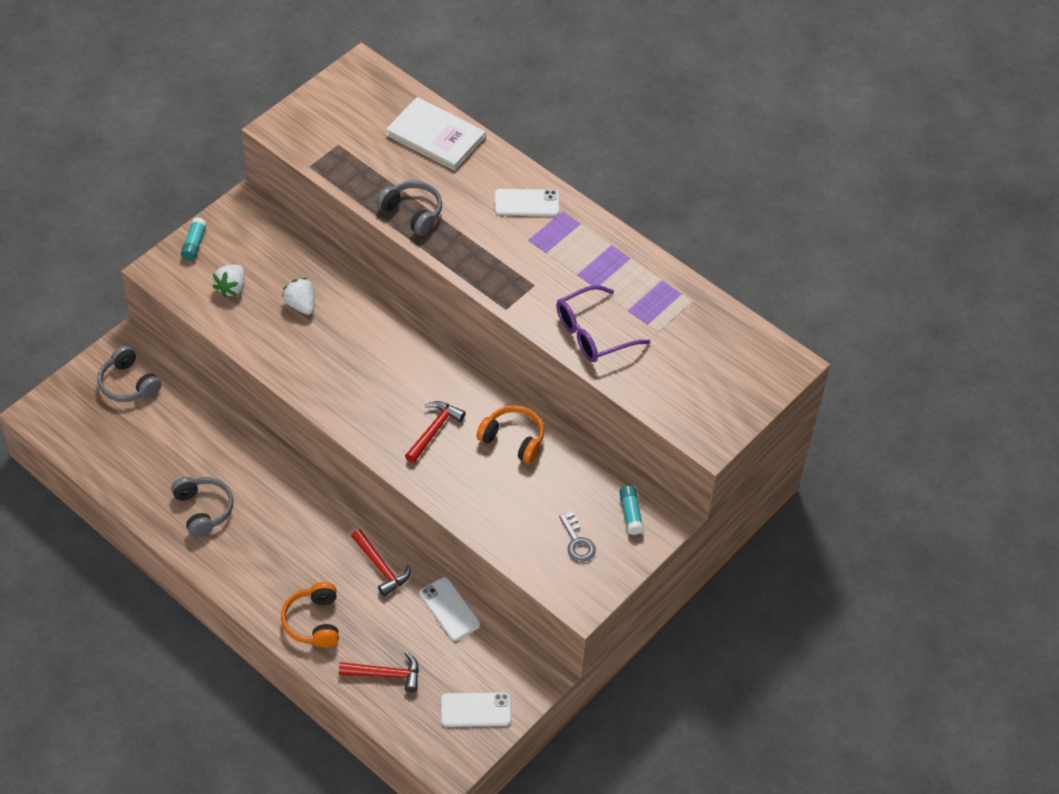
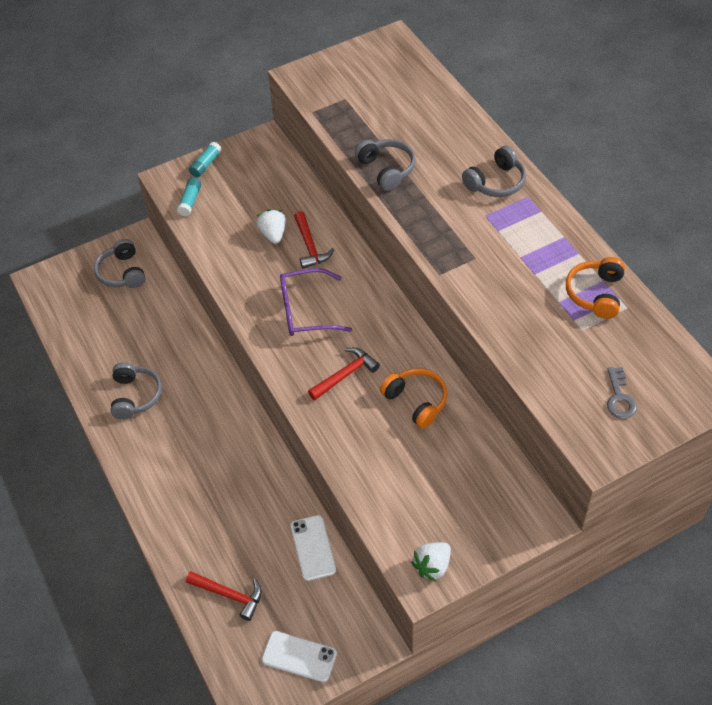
camera: 25 degrees right, 0 degrees up
white strawberry [212,265,245,297] -> white strawberry moved to [411,542,451,582]
orange headphones [281,582,339,647] -> orange headphones moved to [566,257,625,319]
red hammer [351,529,411,597] -> red hammer moved to [294,211,334,269]
white book [386,97,485,171] -> none
white phone [495,189,559,216] -> grey headphones [462,145,526,197]
purple glasses [556,285,651,362] -> purple glasses moved to [280,268,352,336]
grey key [559,512,596,562] -> grey key moved to [607,367,637,419]
turquoise glue stick [619,485,644,535] -> turquoise glue stick moved to [177,177,201,216]

